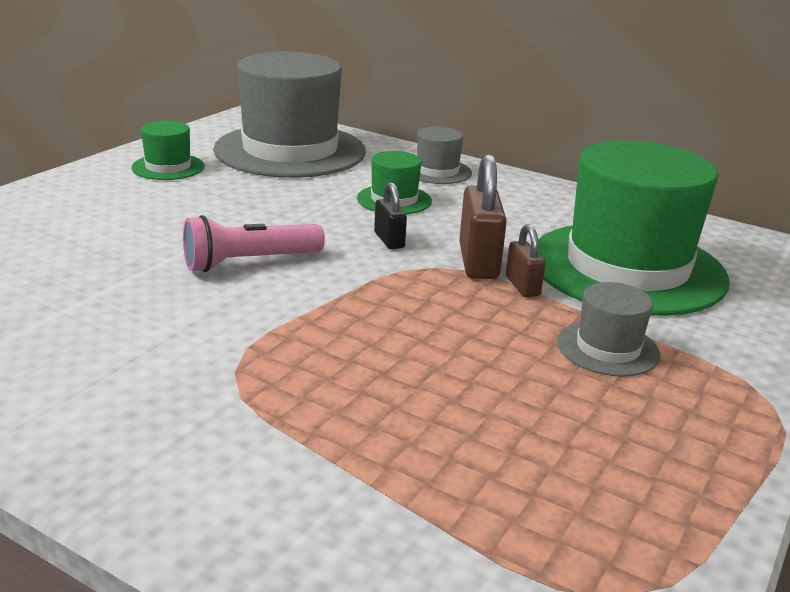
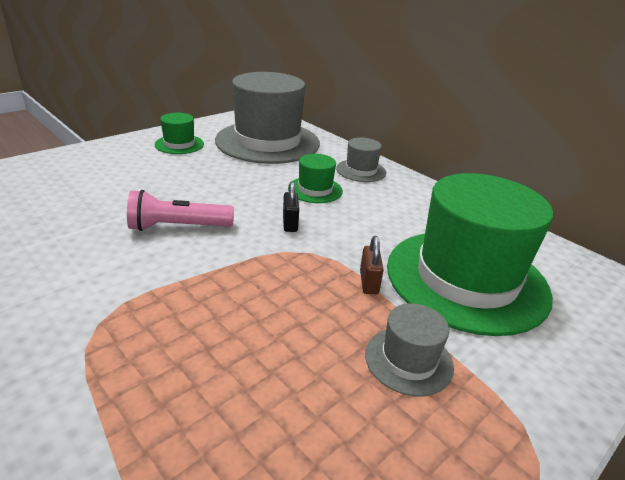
camera: 15 degrees right, 5 degrees up
brown padlock [459,154,507,279] -> none

